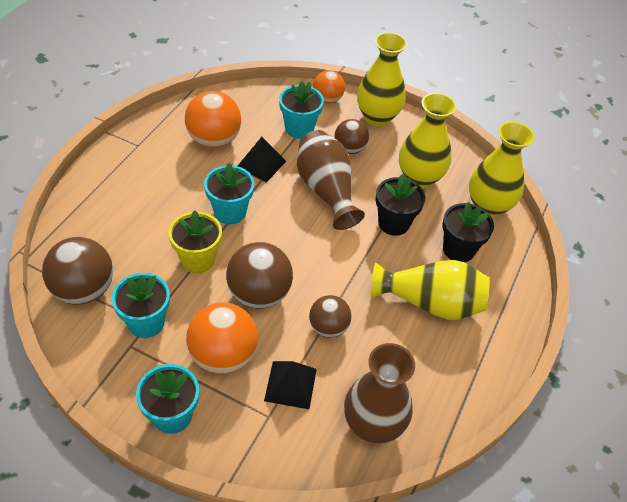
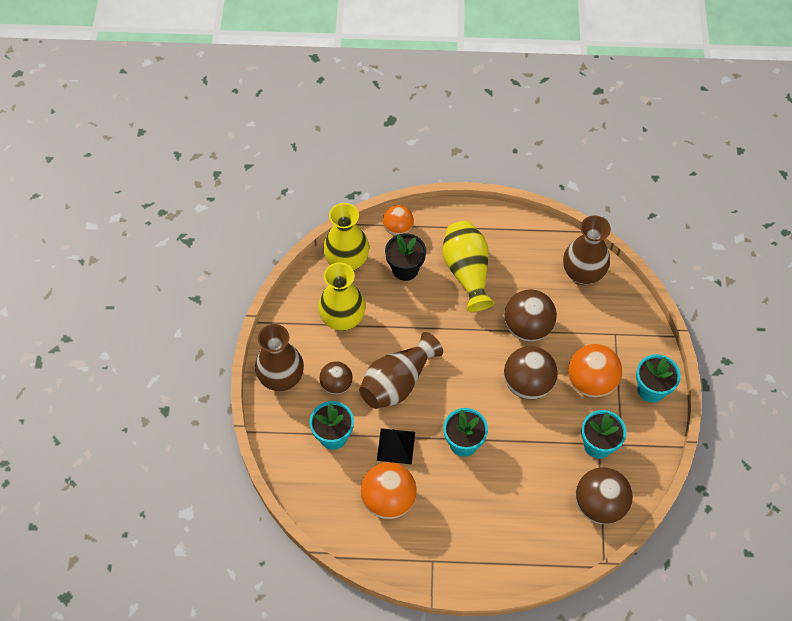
camera: 110 degrees left, 10 degrees up
yellow flower pot [168,210,222,273] -> none
black pyramid [264,361,317,409] -> none
brown ball [309,295,352,338] -> brown ball [504,289,557,342], size x1.60
orange ball [313,70,345,104] -> orange ball moved to [383,205,414,236]
yellow vase [357,32,407,127] -> brown vase [255,324,304,391]
black flower pot [376,174,425,236] -> none

